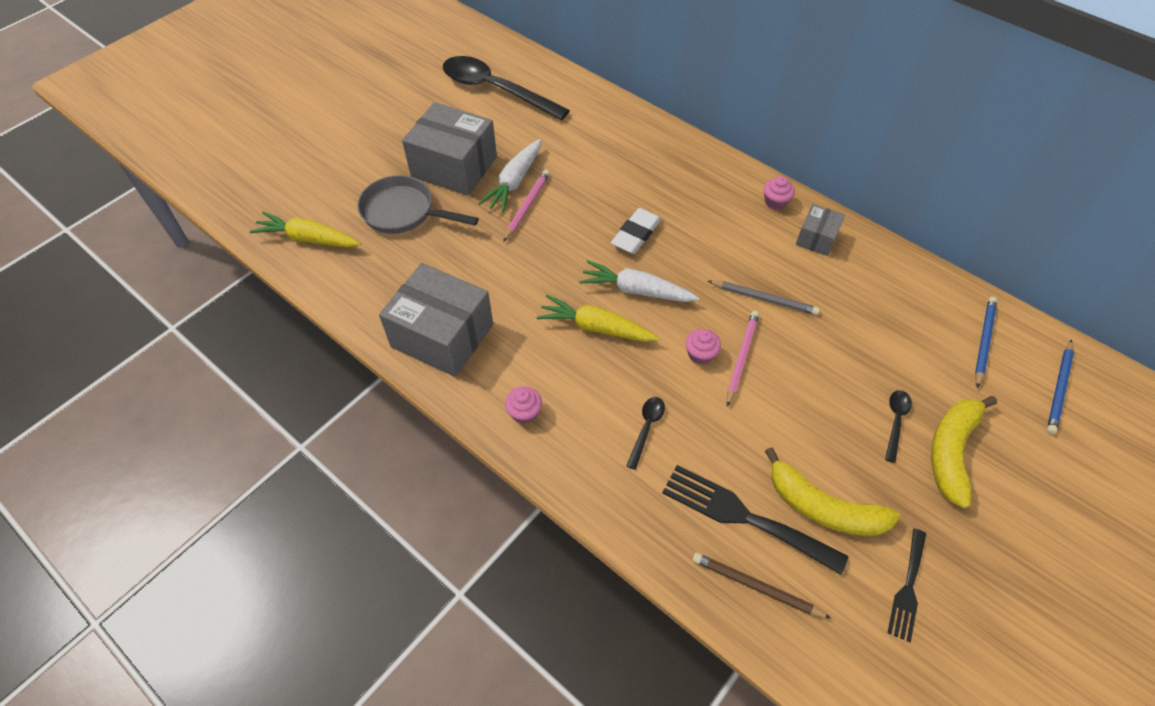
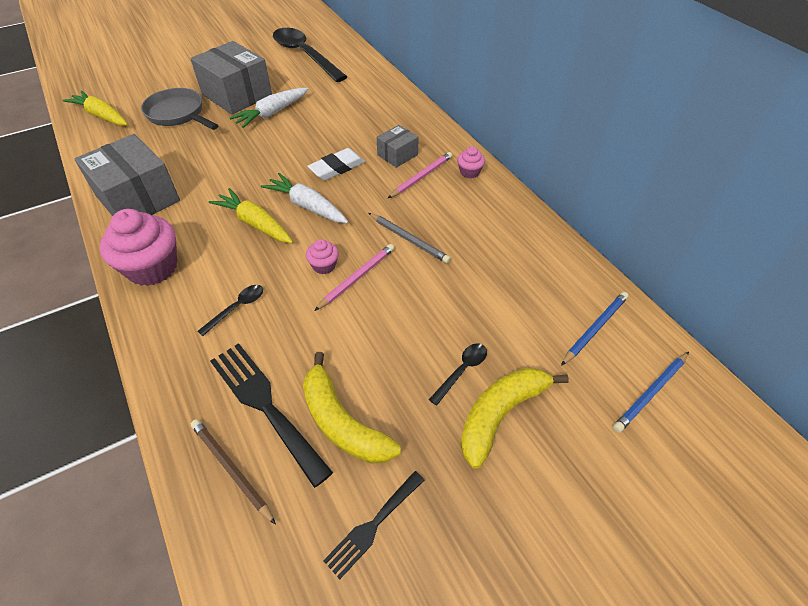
camera: 20 degrees right, 5 degrees down
pink pencil [503,170,550,242] -> pink pencil moved to [388,152,453,198]
pink cupcake [505,386,542,424] -> pink cupcake [100,209,177,286], size x2.12
grey box [796,204,845,256] -> grey box moved to [377,125,419,168]

